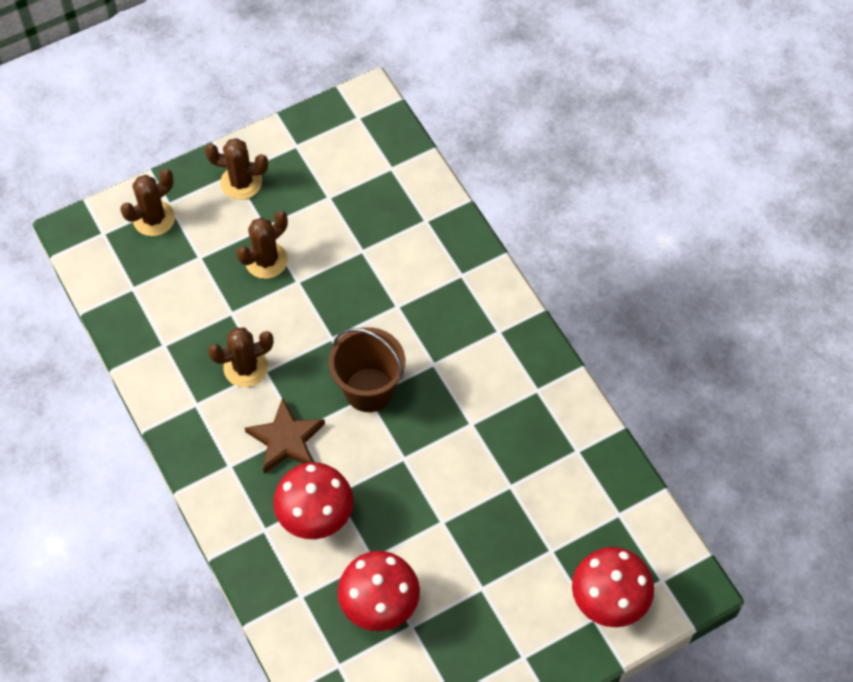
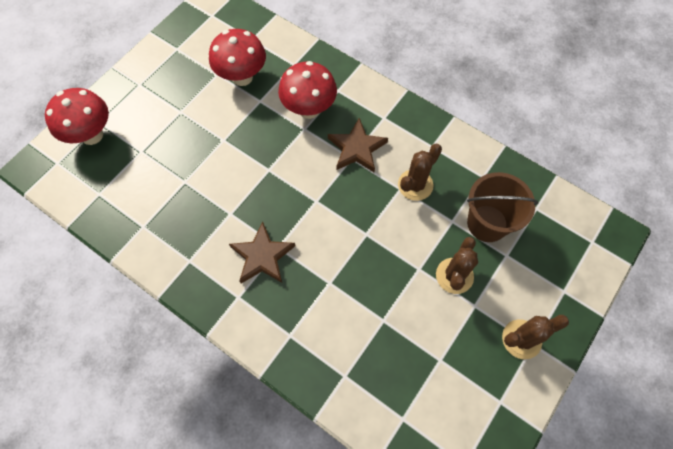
camera: 155 degrees right, 5 degrees up
brown cactus [121,169,175,236] -> none
brown bucket [329,327,405,412] -> brown bucket moved to [467,172,538,242]
none -> brown star [229,222,295,283]

